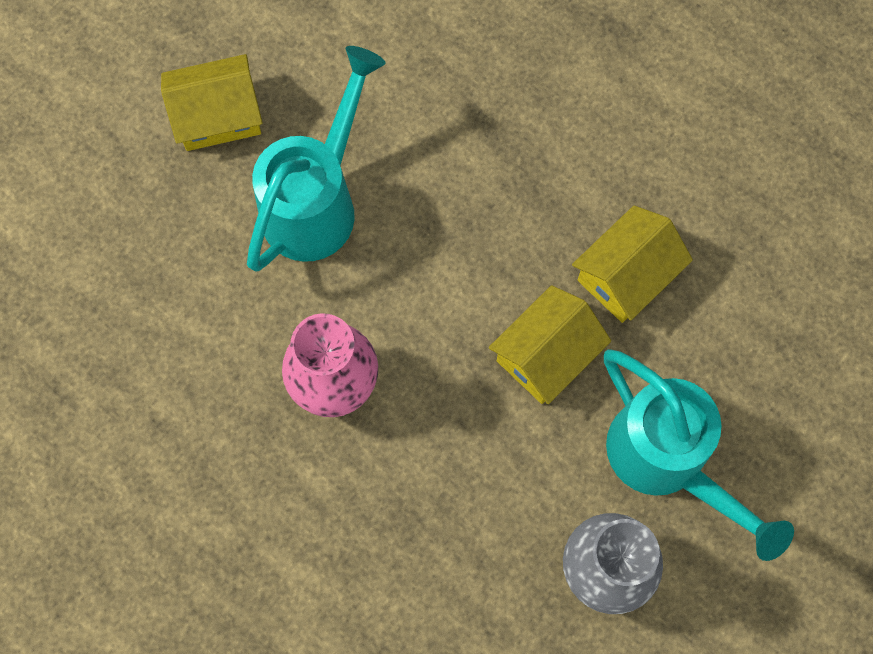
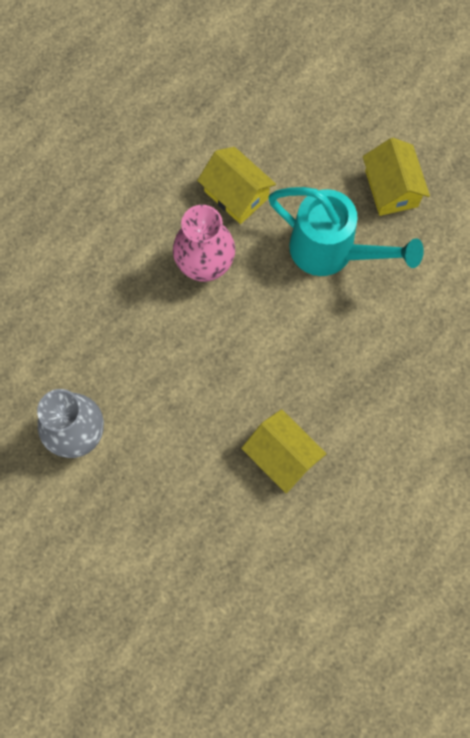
camera: 90 degrees right, 0 degrees up
yellow house [489,285,611,404] -> yellow house moved to [197,147,276,224]
turquoise watering can [604,350,794,561] -> none

